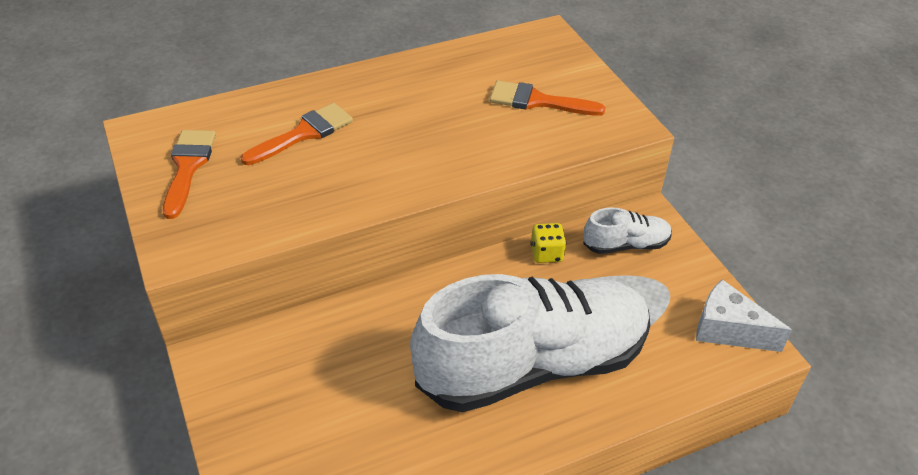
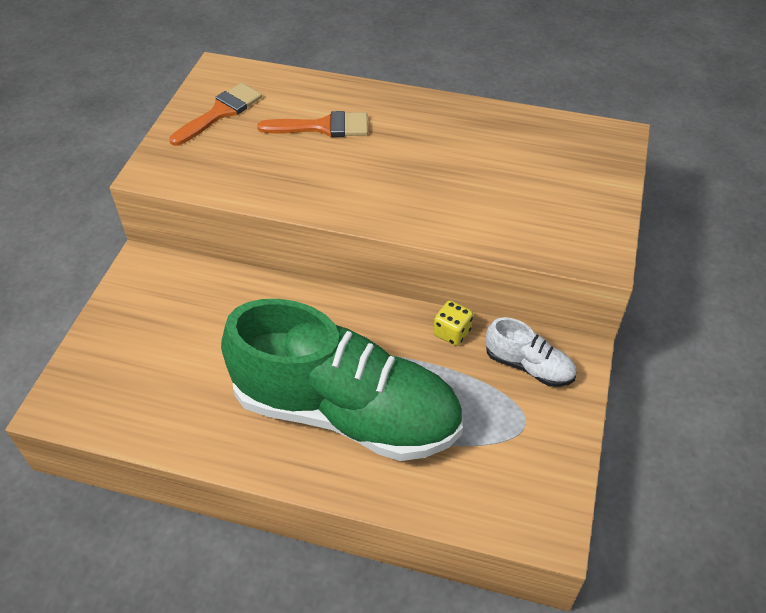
camera: 40 degrees right, 5 degrees up
white shoe [410,274,651,412] -> green shoe [221,299,463,461]
orange brush [490,81,606,116] -> none
white cheese [696,279,792,352] -> none

